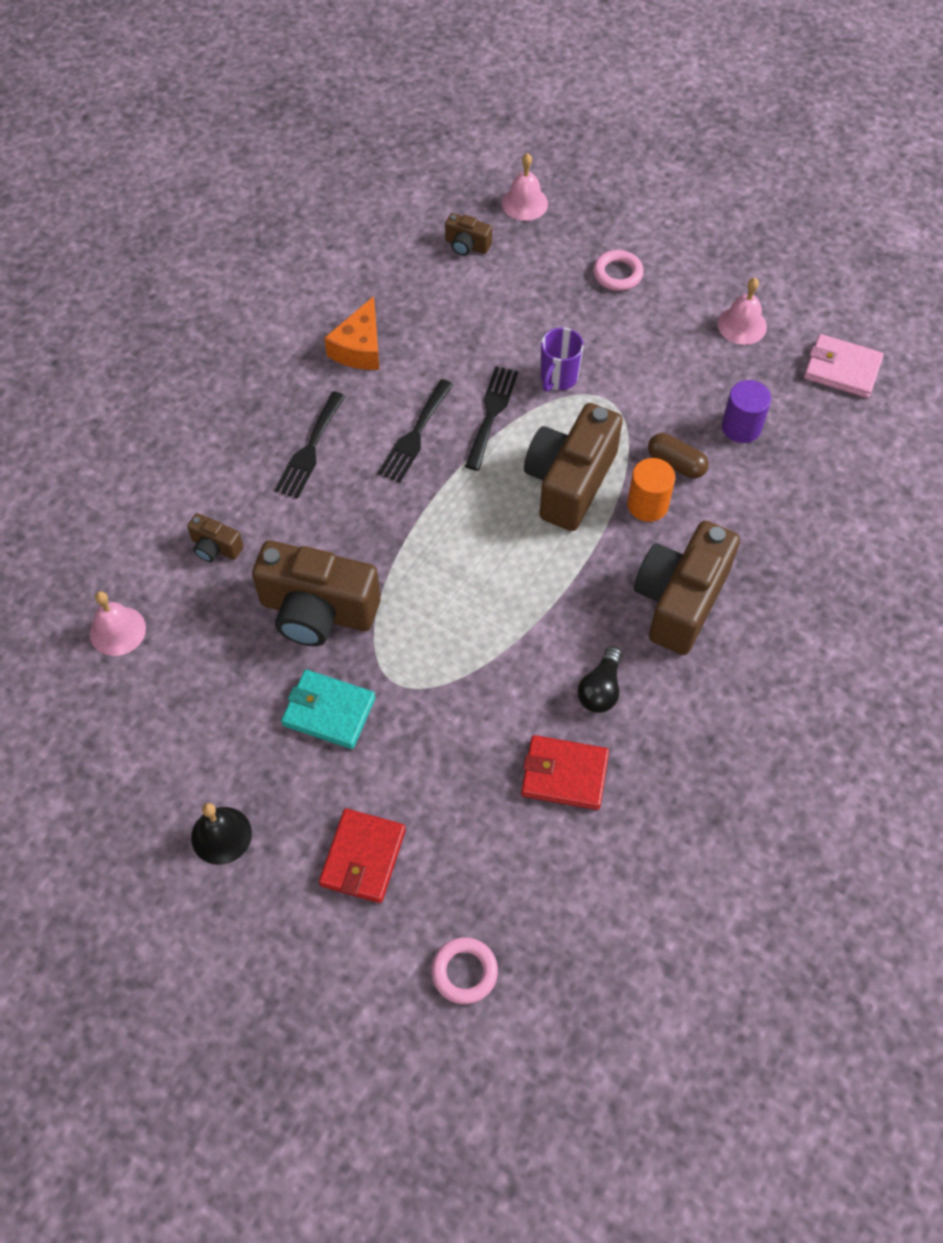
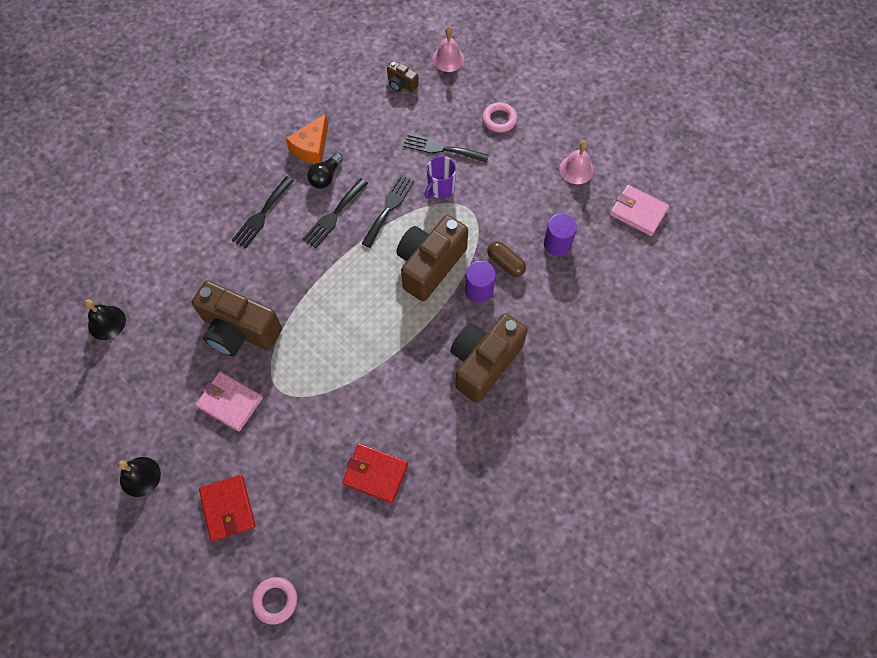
camera: 10 degrees right, 5 degrees up
pink bell [90,591,146,656] -> black bell [84,299,126,340]
brown camera [187,513,244,562] -> none
turquoise wallet [281,670,376,749] -> pink wallet [196,371,263,431]
red wallet [319,809,406,903] -> red wallet turned 45 degrees counterclockwise [199,475,255,542]
black light bulb [578,646,622,713] -> black light bulb moved to [307,152,343,189]
orange cylinder [627,458,675,522] -> purple cylinder [465,261,496,303]
none -> black fork [403,133,489,163]

